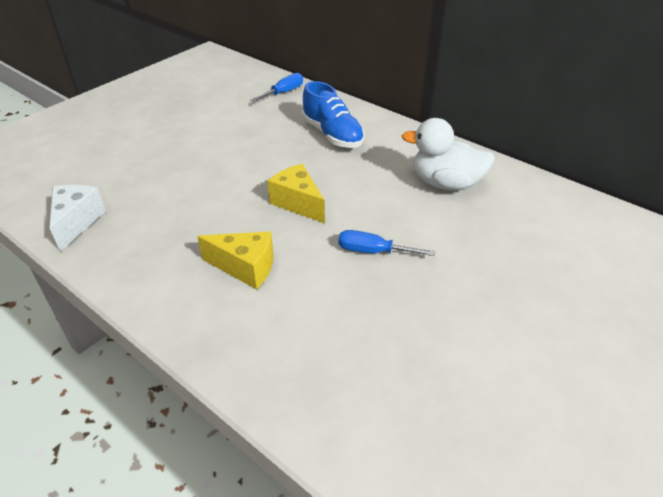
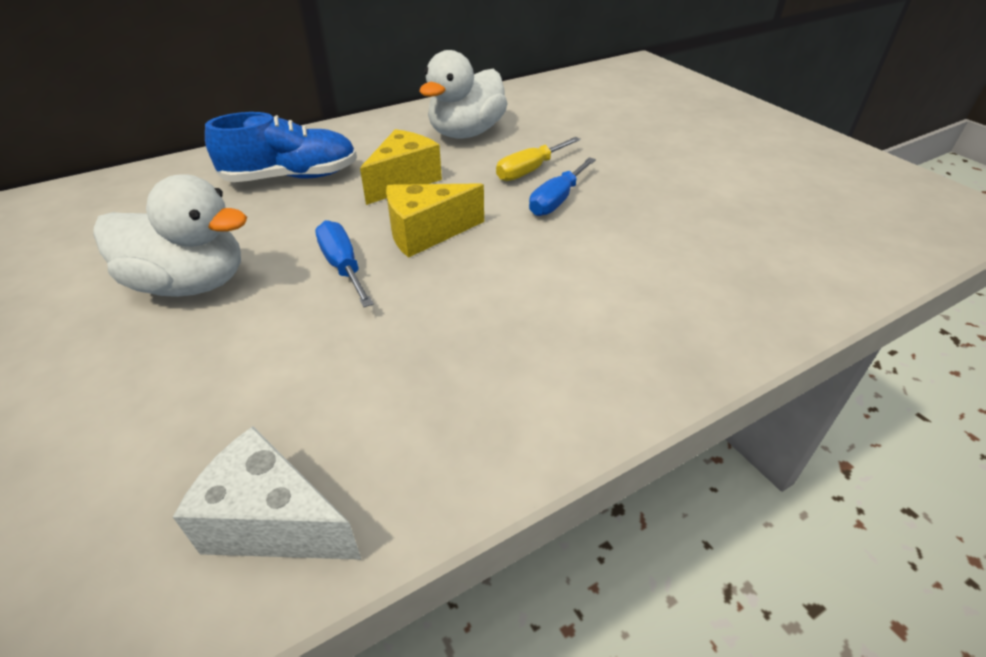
camera: 70 degrees left, 0 degrees up
yellow cheese [197,231,274,290] -> yellow cheese moved to [360,129,442,205]
blue screwdriver [250,73,303,102] -> blue screwdriver moved to [315,220,374,307]
none -> white duck [93,174,247,297]
none -> yellow screwdriver [496,137,581,181]

